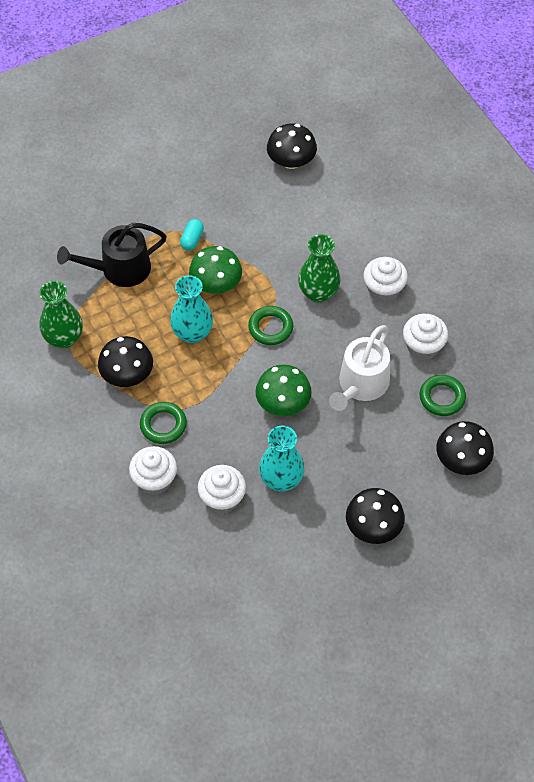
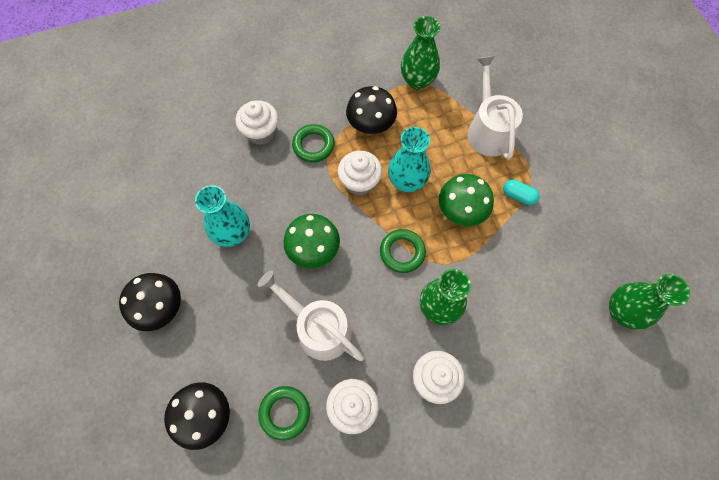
camera: 100 degrees right, 10 degrees up
black watering can [57,223,167,287] -> white watering can [467,56,523,160]
white cupcake [198,465,246,514] -> white cupcake moved to [338,151,382,195]
black mushroom [267,123,317,169] -> green vase [609,274,690,330]

